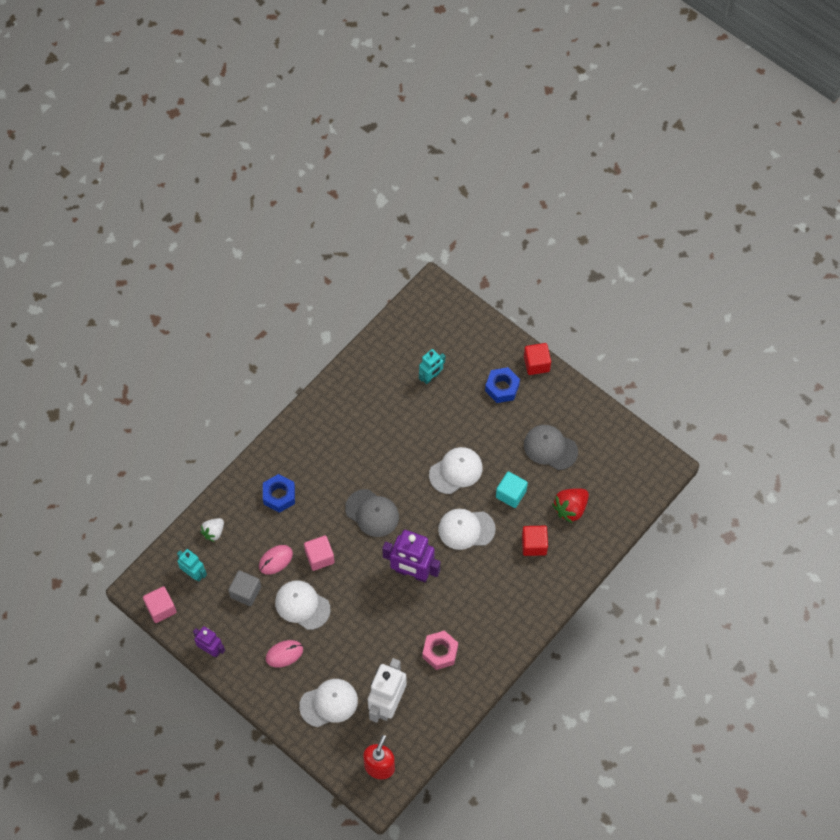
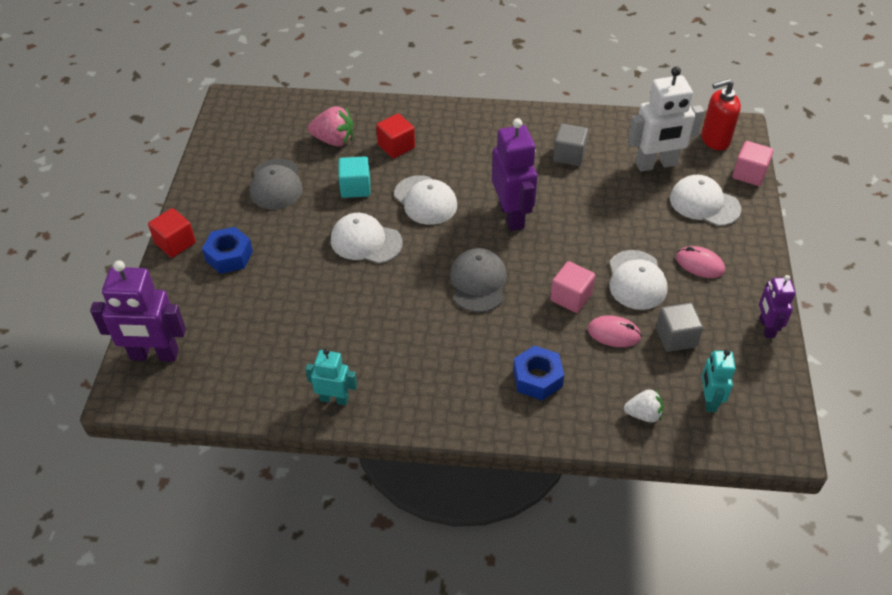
camera: 125 degrees left, 15 degrees down
pink cube [143,586,176,623] -> pink cube moved to [732,141,774,186]
turquoise robot [419,349,445,384] -> turquoise robot moved to [305,348,357,405]
pink nut [422,630,458,670] -> grey cube [553,123,588,166]
red strawberry [552,488,589,523] -> pink strawberry [308,106,353,147]
none -> purple robot [90,260,186,362]

